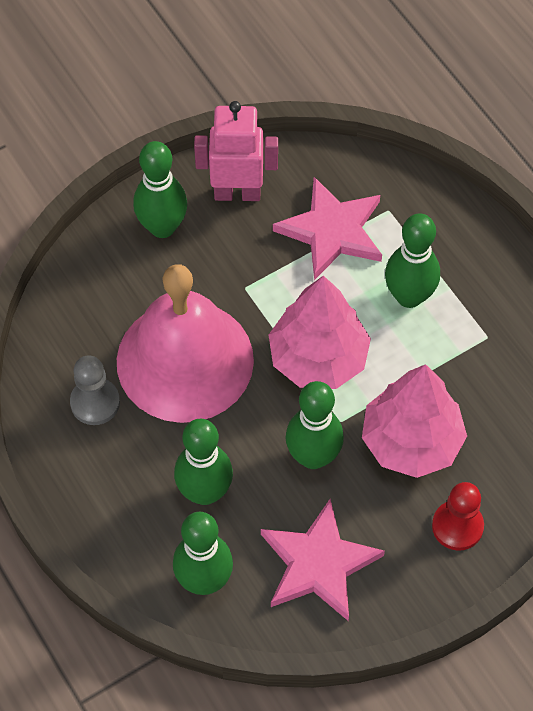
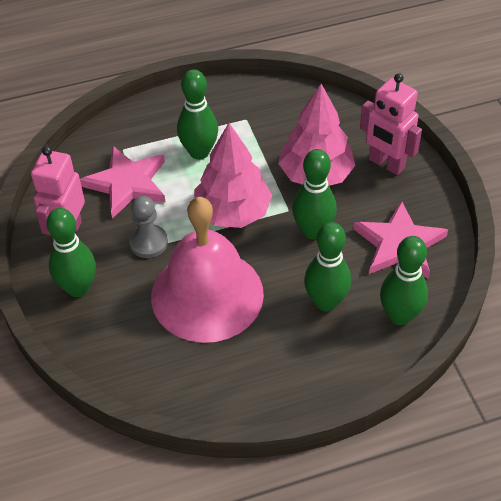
camera: 75 degrees left, 10 degrees down
grey pawn [70,355,120,425] -> grey pawn moved to [129,196,168,258]
red pawn [432,482,484,551] -> pink robot [360,73,422,175]

